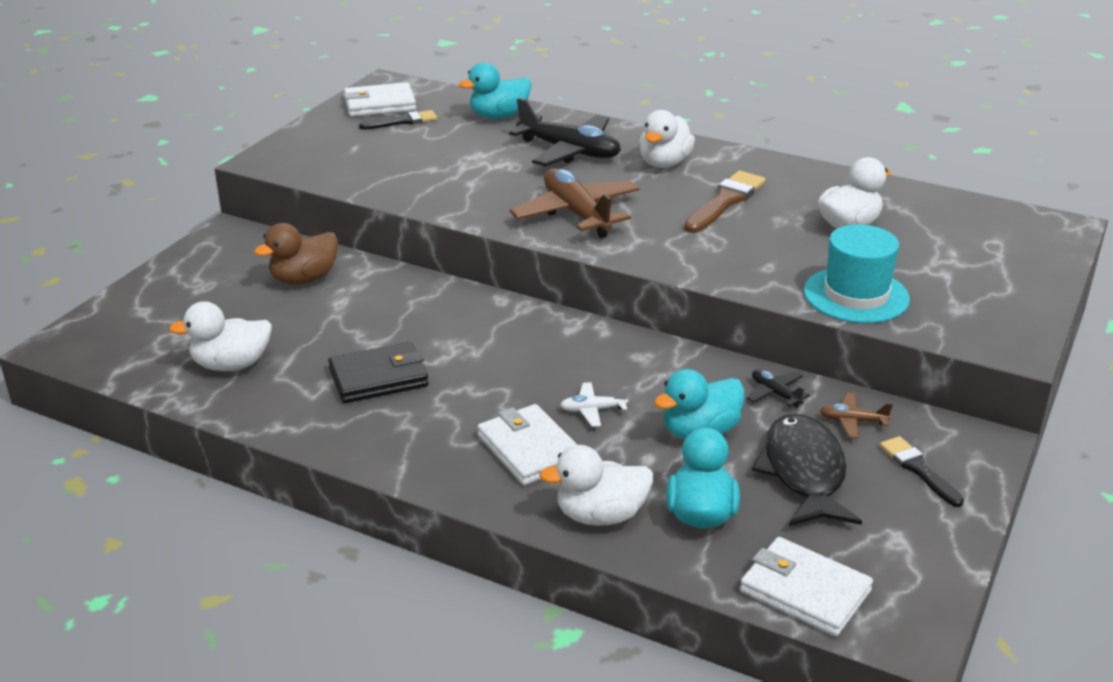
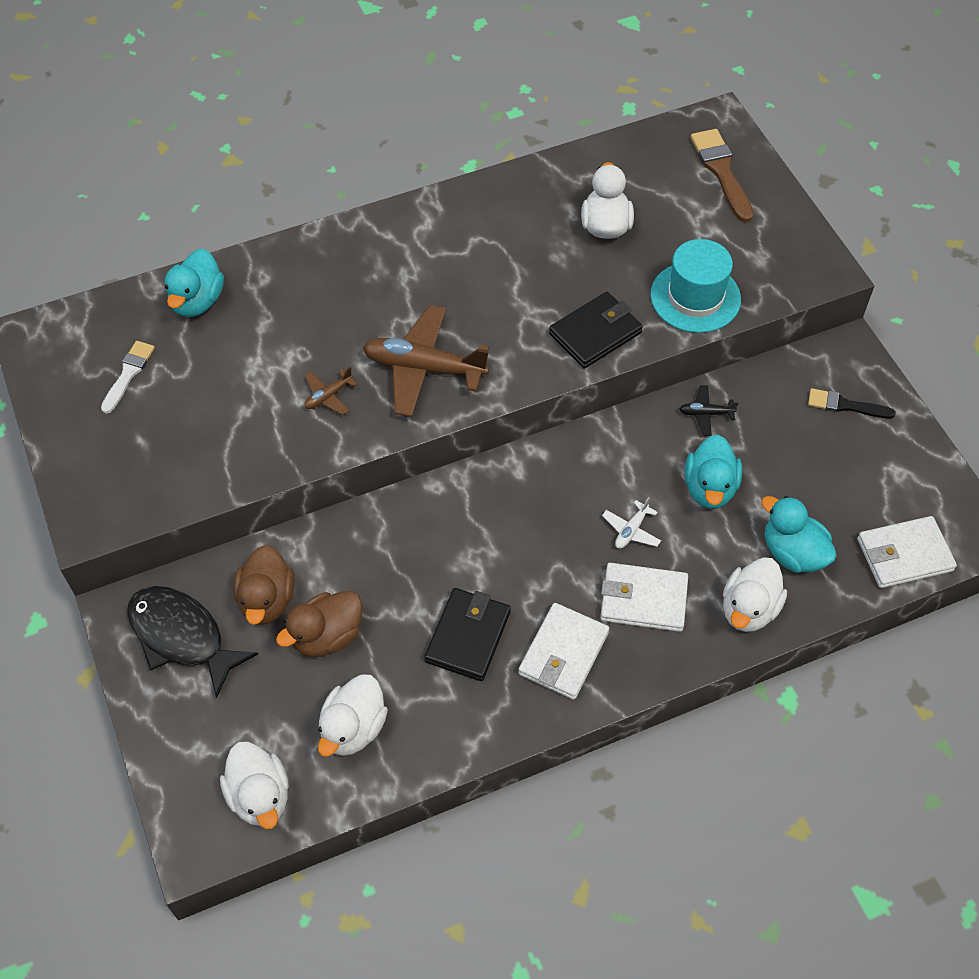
camera: 50 degrees left, 25 degrees up
white wallet [344,82,416,117] -> white wallet moved to [518,603,609,700]
black brush [359,110,437,130] -> white brush [101,341,155,414]
black plane [509,98,621,166] -> none
white duck [639,110,695,168] -> white duck moved to [220,741,289,829]
brown brush [684,171,766,233] -> brown brush moved to [691,129,754,223]
black fish [752,414,862,526] -> black fish moved to [127,586,258,698]
brown plane [820,393,893,438] -> brown plane moved to [304,367,358,415]
none -> brown duck [276,591,362,657]
none -> black wallet [549,292,643,369]

